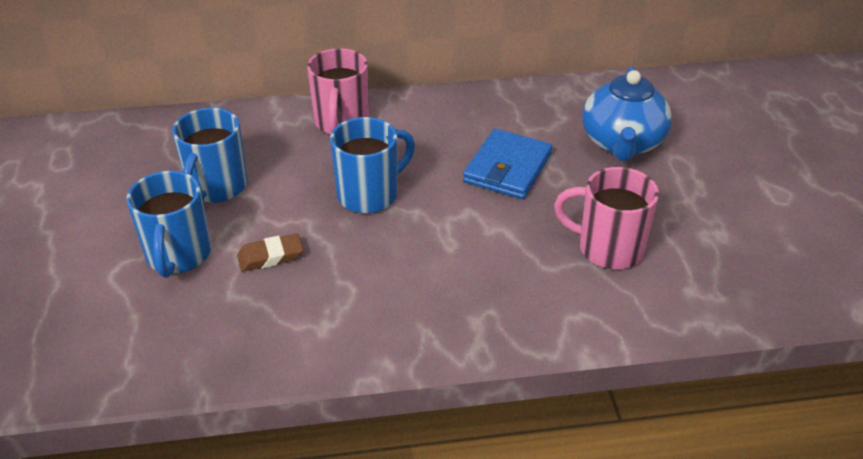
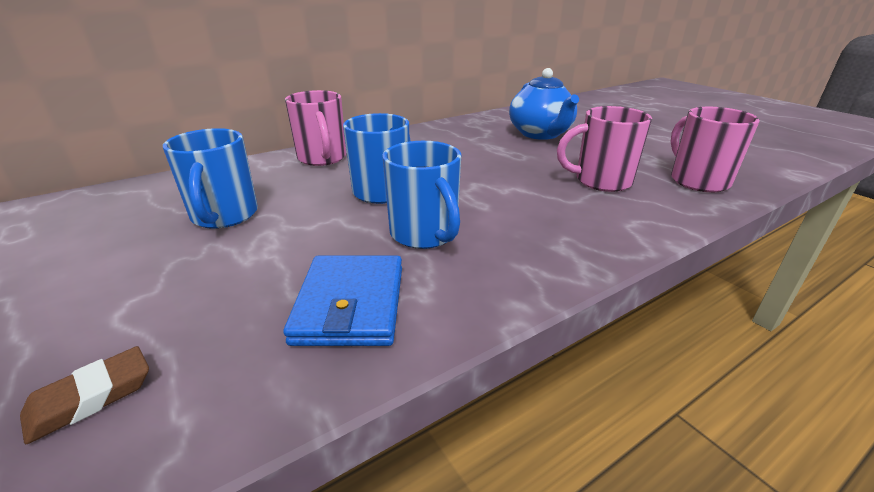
camera: 25 degrees left, 10 degrees down
blue mug [126,171,211,278] -> blue mug moved to [382,141,461,249]
brown eraser [237,233,303,272] -> brown eraser moved to [20,346,149,444]
blue wallet [463,129,552,199] -> blue wallet moved to [283,256,402,346]
none -> pink mug [671,107,760,192]

